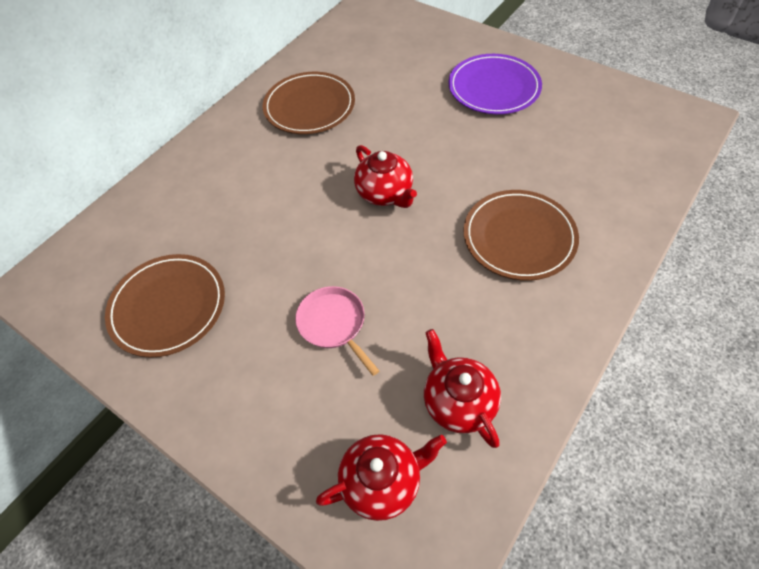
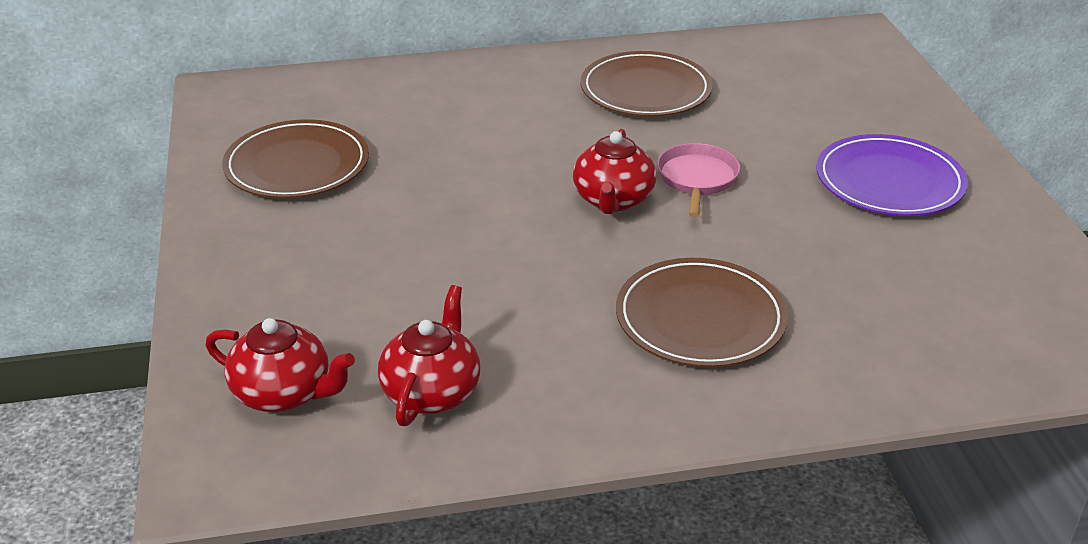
camera: 40 degrees right, 20 degrees down
pink pan [295,286,379,376] -> pink pan moved to [657,143,740,217]

